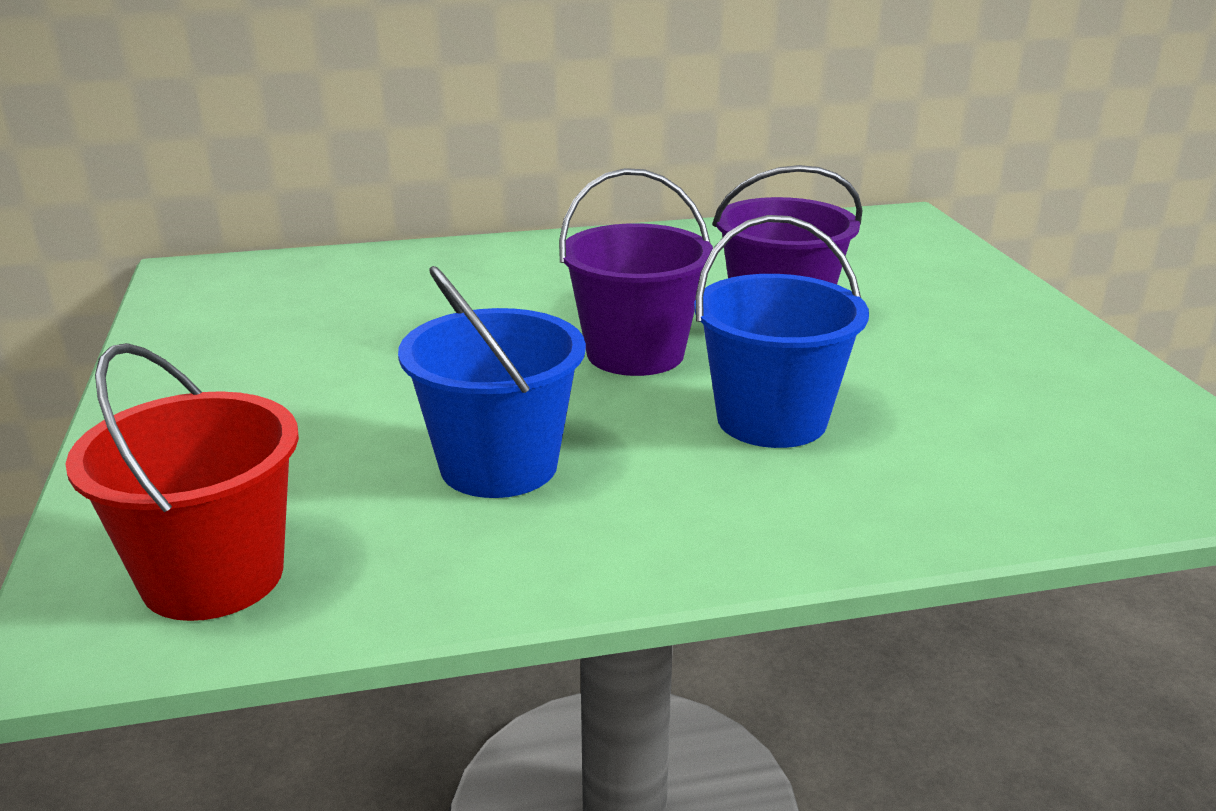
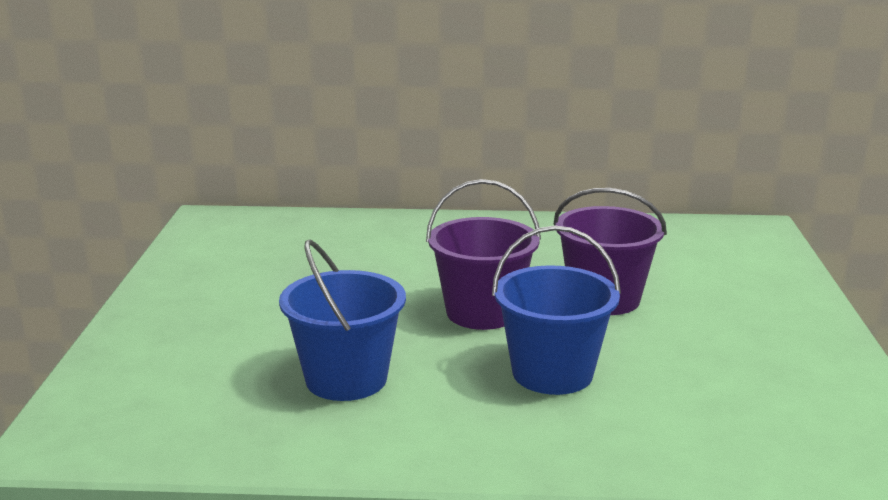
camera: 15 degrees right, 5 degrees down
red bucket [65,343,299,621] -> none

